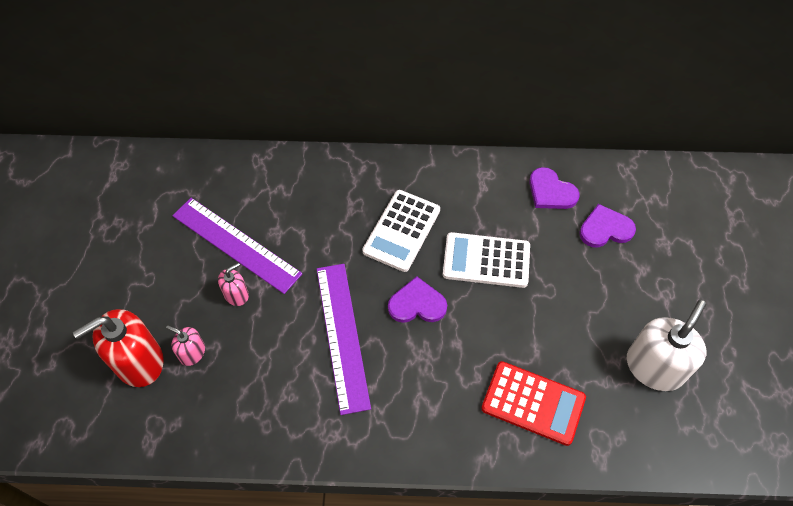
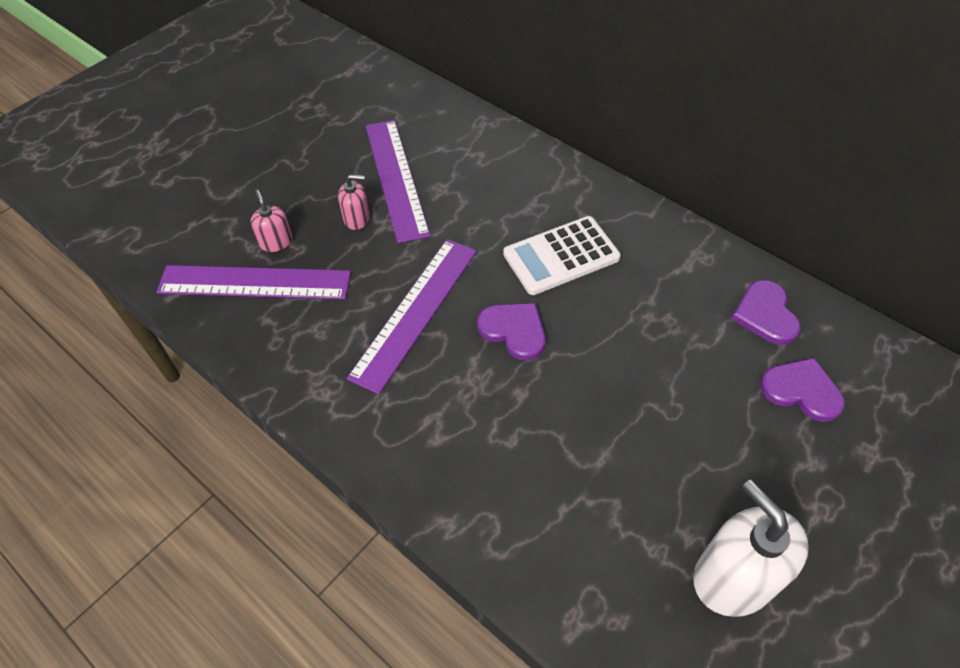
camera: 40 degrees right, 5 degrees down
red soap dispenser [73,309,164,387] -> none
white calculator [443,232,530,288] -> none
red calculator [481,361,586,446] -> none
white soap dispenser [627,300,706,391] -> white soap dispenser turned 105 degrees counterclockwise [693,480,809,617]
none -> purple ruler [157,265,351,299]

